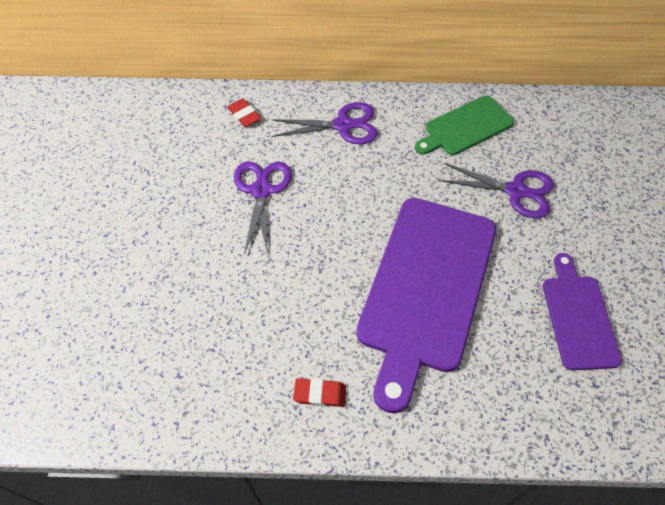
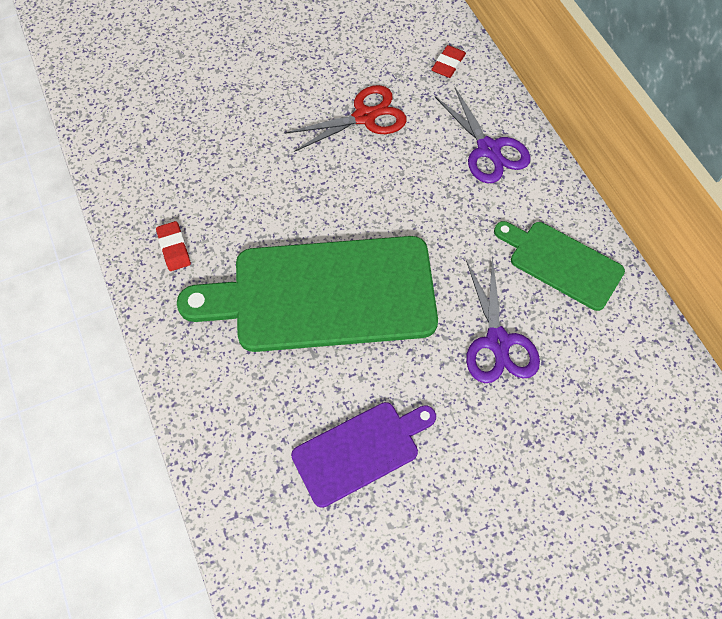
camera: 65 degrees right, 5 degrees up
purple scissors [234,162,292,255] -> red scissors [285,85,407,152]
purple cutting board [356,198,496,413] -> green cutting board [177,236,438,352]

